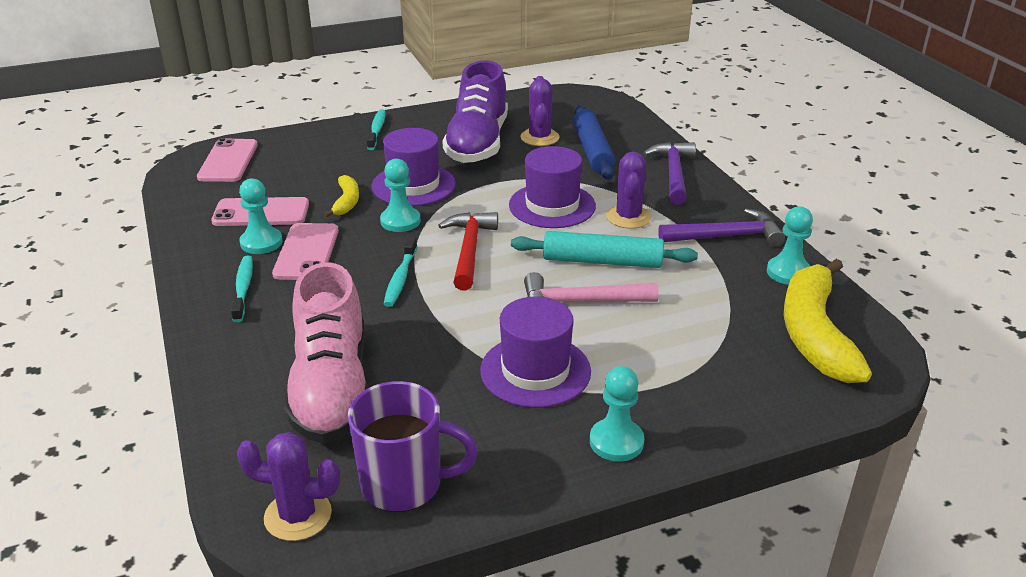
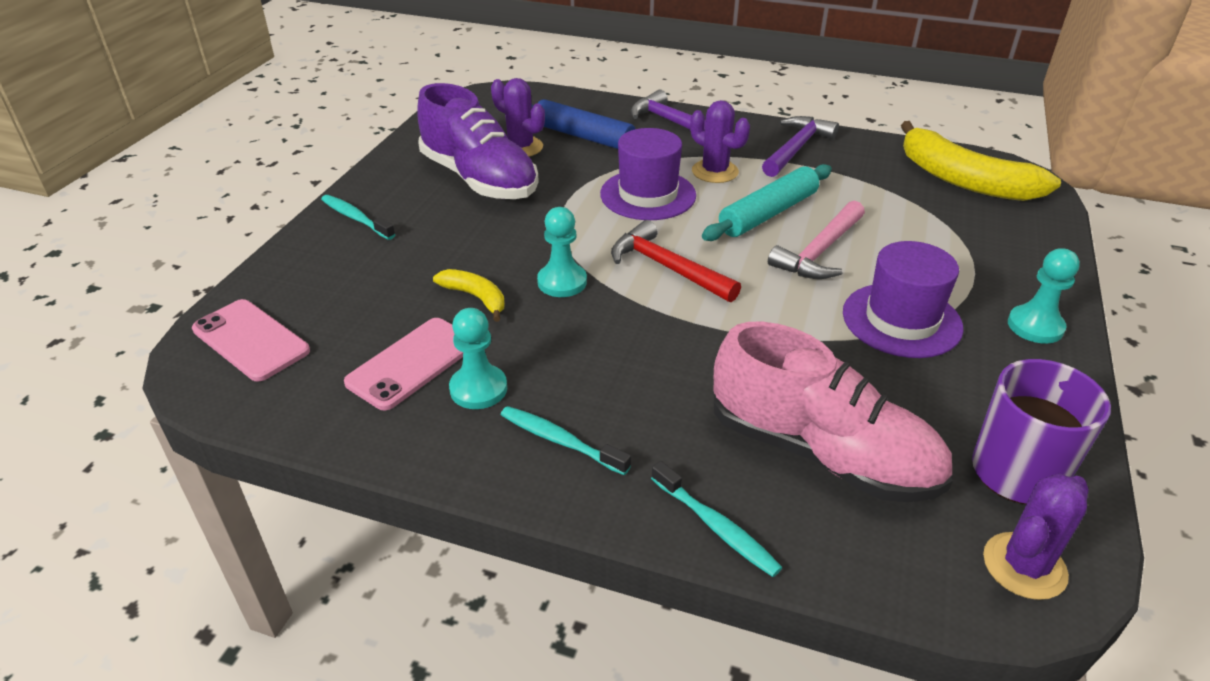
camera: 50 degrees left, 5 degrees up
pink phone [272,223,339,280] -> none
purple hat [371,128,456,206] -> none
turquoise toothbrush [384,236,418,307] -> turquoise toothbrush moved to [651,461,783,577]
turquoise pawn [767,207,813,285] -> none

